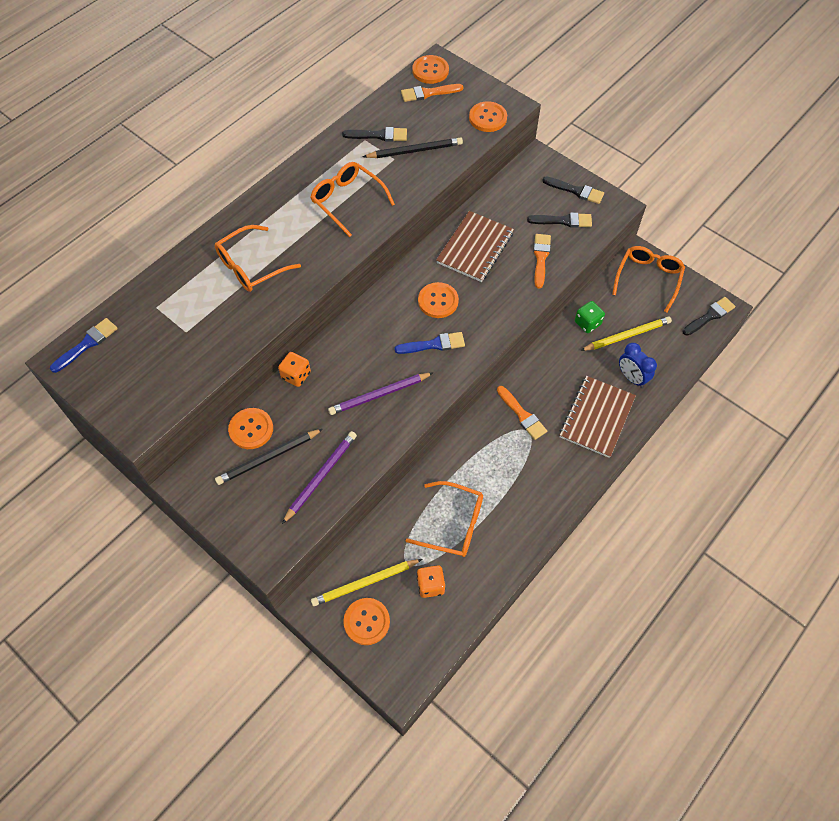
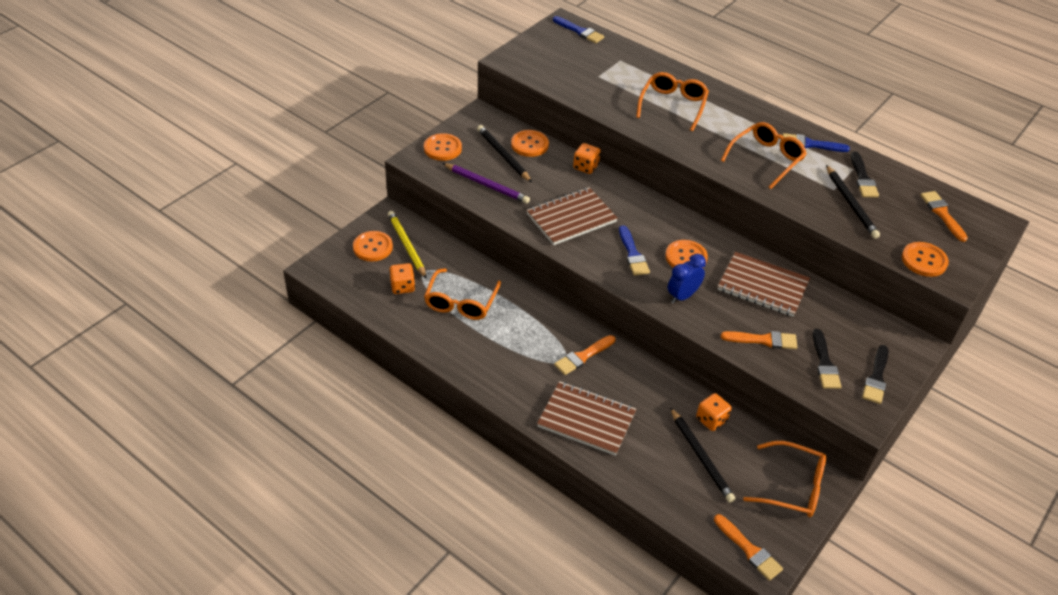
camera: 85 degrees right, 15 degrees down
orange glasses [215,225,301,292] -> orange glasses turned 60 degrees clockwise [636,72,709,131]
purple pencil [328,373,433,415] -> brown notebook [527,187,618,245]
orange button [412,55,449,84] -> orange button moved to [424,133,462,161]
green dice [575,301,605,333] -> orange dice [696,393,732,431]
yellow pencil [580,317,672,351] -> black pencil [670,407,735,503]
blue clock [619,343,657,388] -> blue clock moved to [667,254,706,304]
black brush [683,297,736,336] -> orange brush [714,514,783,581]
none -> blue brush [782,133,850,152]

